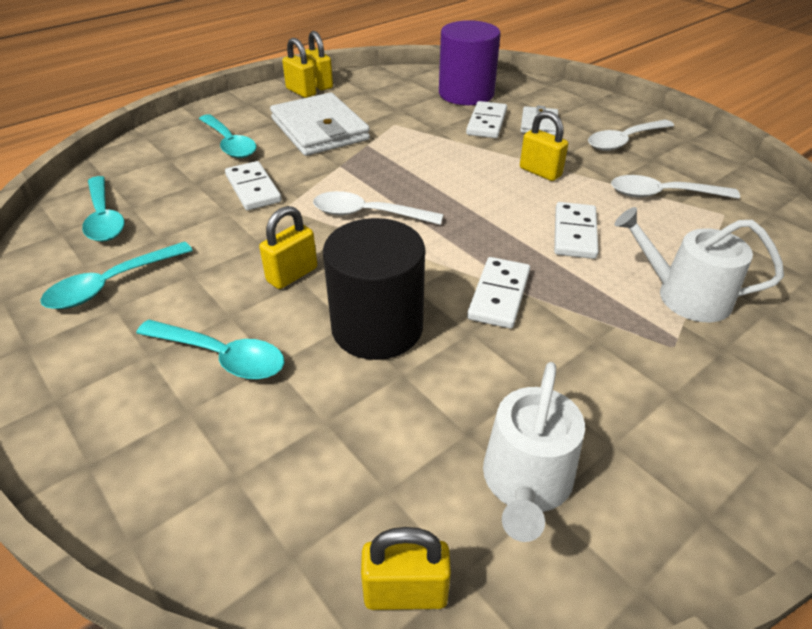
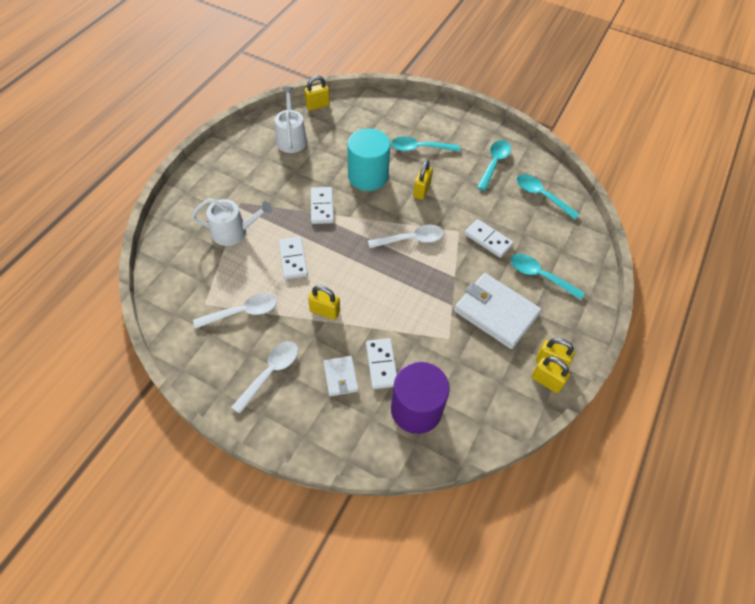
camera: 155 degrees right, 15 degrees up
black cylinder [323,218,425,360] -> turquoise cylinder [347,128,390,191]

